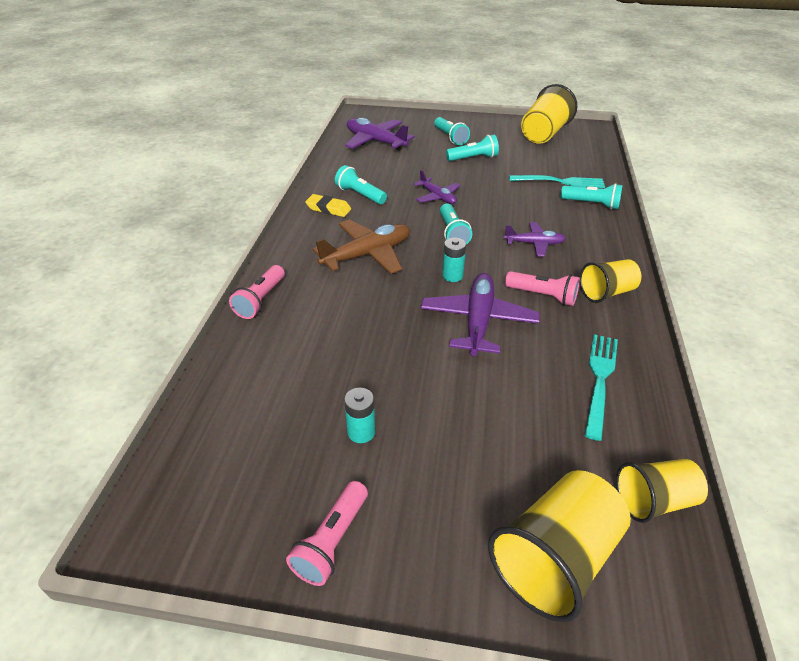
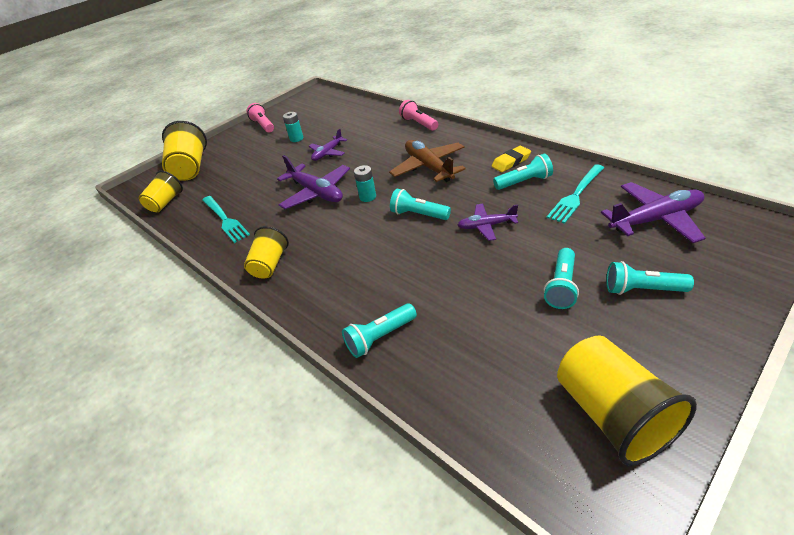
camera: 130 degrees right, 0 degrees up
brown plane [313,220,410,274] -> brown plane turned 150 degrees clockwise [389,140,466,182]
purple plane [504,222,566,257] -> purple plane moved to [309,128,347,161]
pink flashlight [505,271,580,306] -> none
turquoise fork [509,175,605,188] -> turquoise fork moved to [547,164,604,224]

